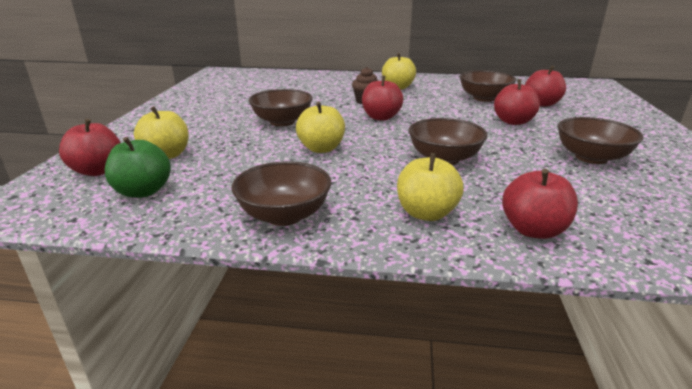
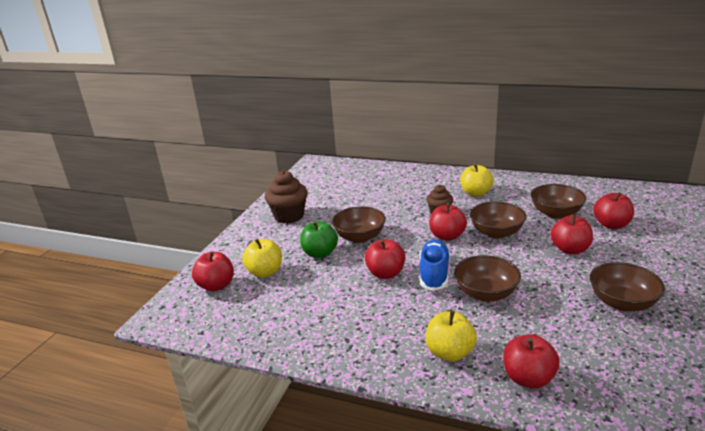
camera: 15 degrees right, 0 degrees up
green apple [105,137,171,198] -> green apple moved to [300,221,338,258]
brown bowl [232,161,331,226] -> brown bowl moved to [470,201,526,239]
yellow apple [296,102,345,153] -> red apple [365,239,406,279]
none -> brown cupcake [264,170,308,224]
none -> blue shoe [420,239,450,291]

